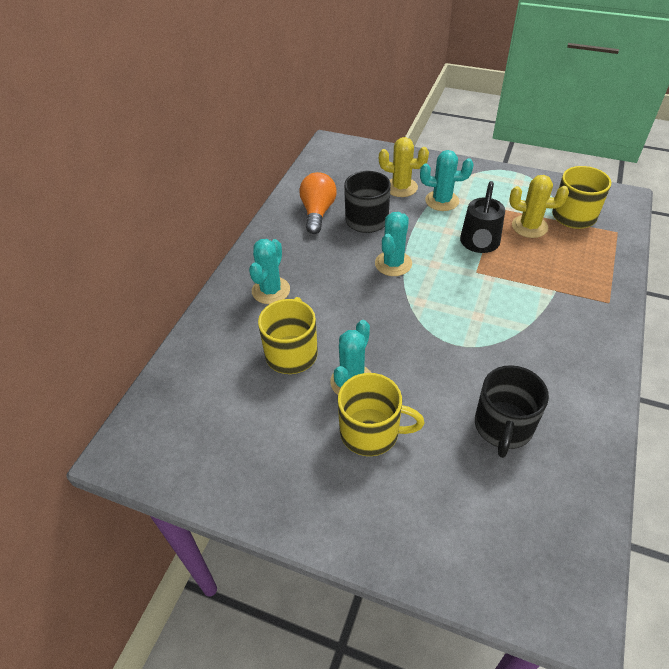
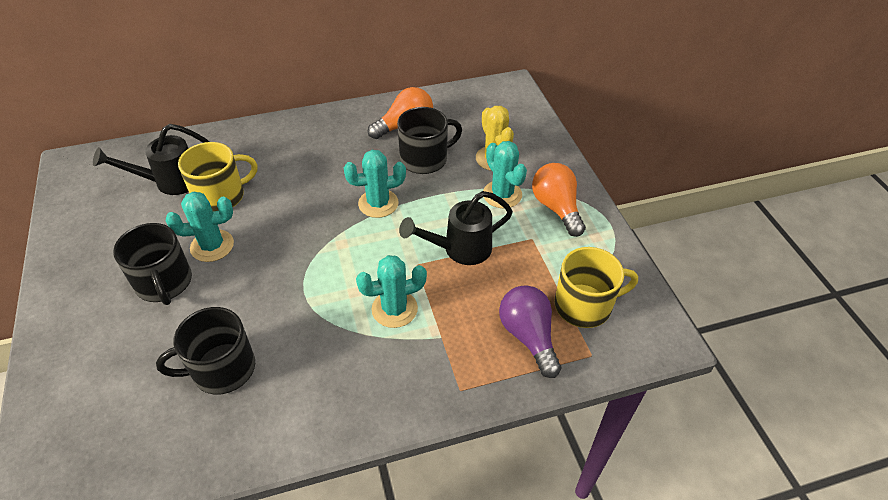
camera: 50 degrees right, 0 degrees up
turquoise cactus [249,239,290,304] -> turquoise cactus moved to [356,255,427,328]
yellow mug [338,373,424,456] -> black mug [113,223,192,305]
yellow cactus [509,175,569,238] -> none
none -> black watering can [93,124,209,195]
none -> purple light bulb [499,285,561,378]
none -> orange light bulb [532,163,586,237]

